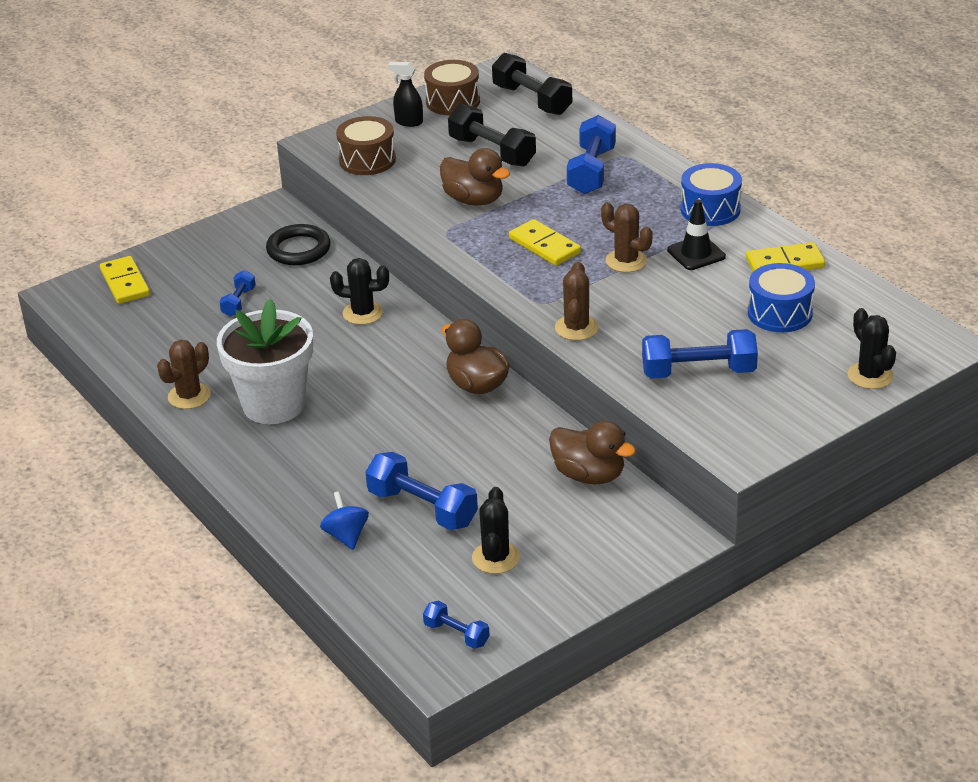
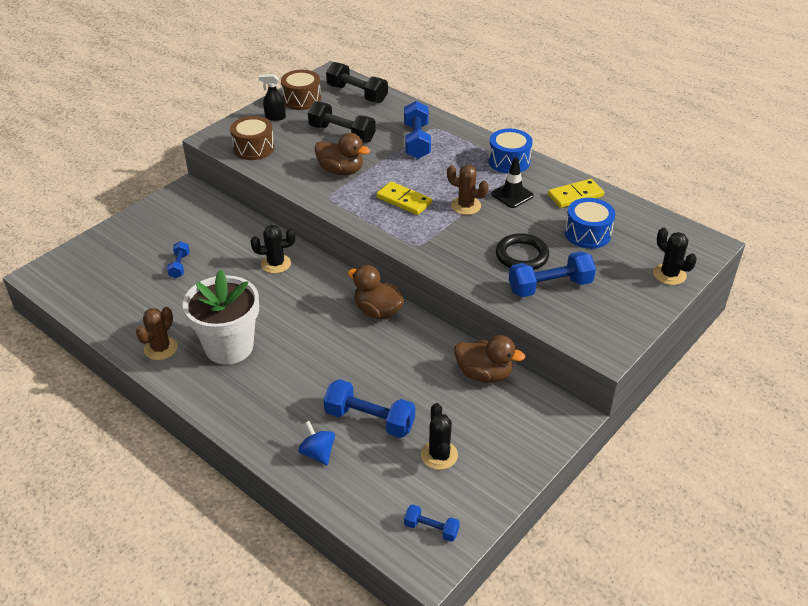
camera: 15 degrees left, 5 degrees up
yellow domino [100,256,150,304] -> none
black ring [266,224,331,265] -> black ring moved to [496,233,549,270]
brown cactus [555,261,599,341] -> none

